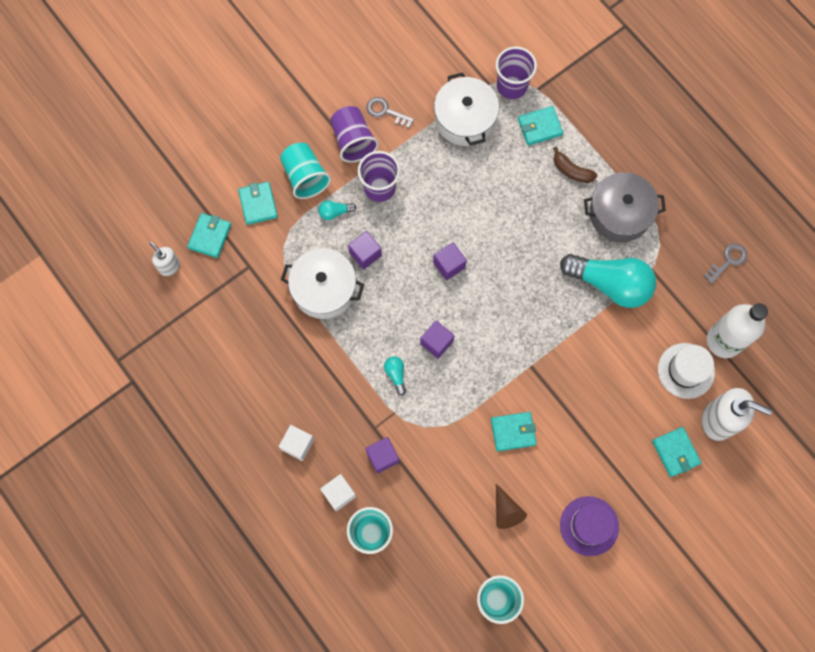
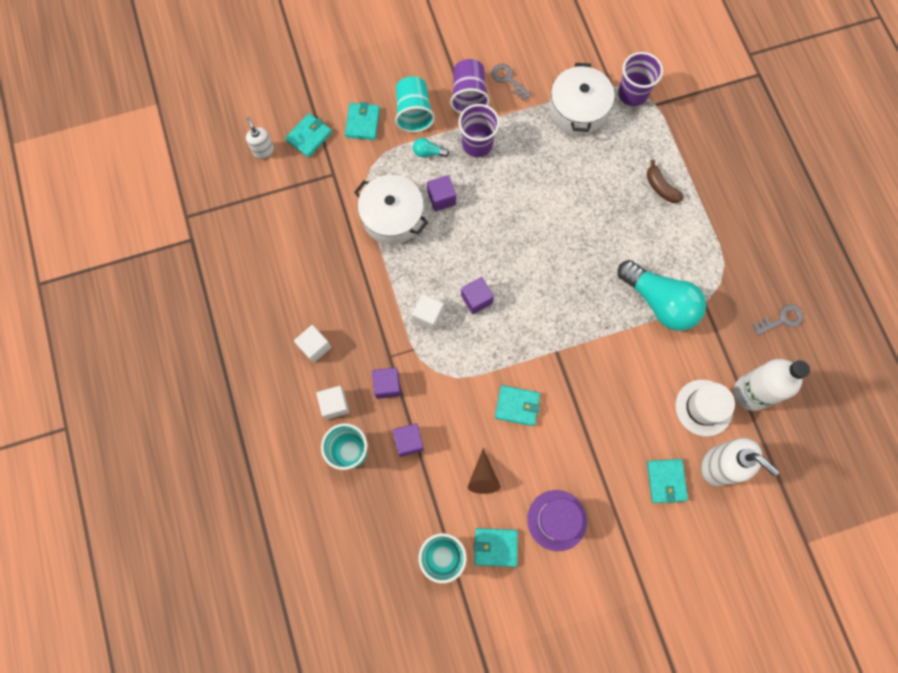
camera: 20 degrees right, 0 degrees up
turquoise light bulb [384,356,406,395] -> white cube [412,294,444,330]
purple cube [433,242,467,280] -> purple cube moved to [393,423,424,457]
turquoise wallet [518,106,563,145] -> turquoise wallet moved to [474,528,518,567]
grey pot [584,172,666,242] -> none

